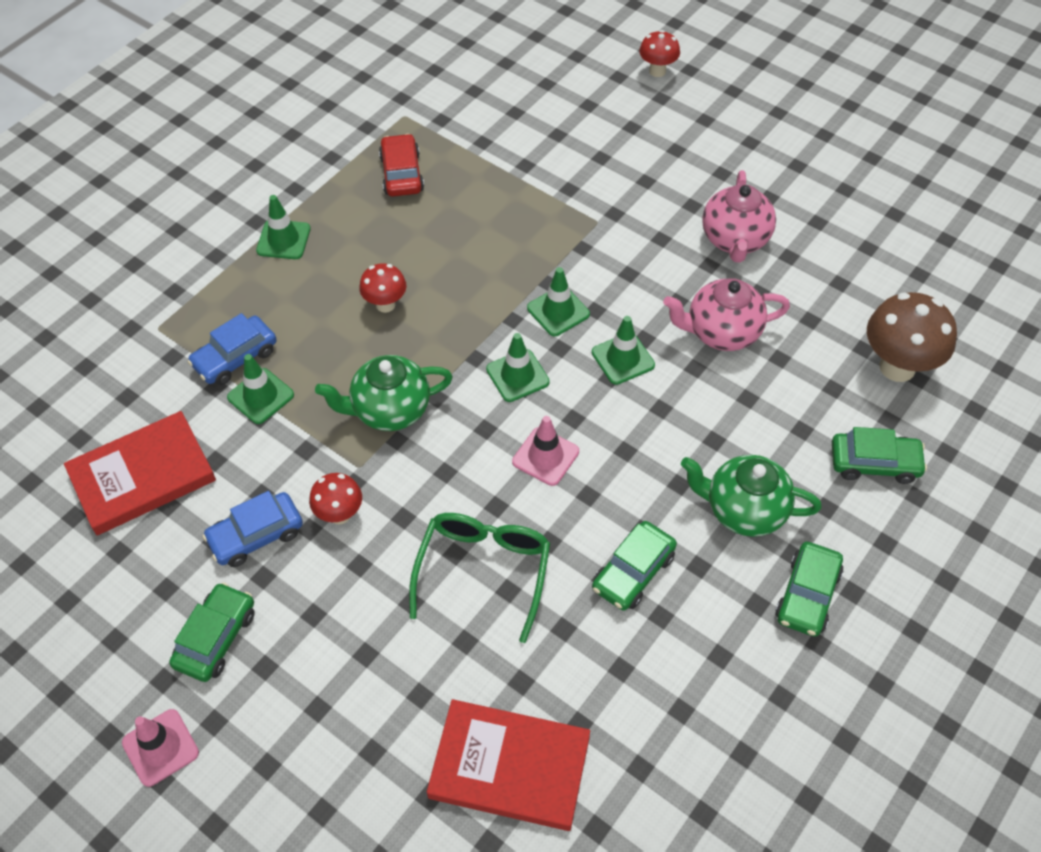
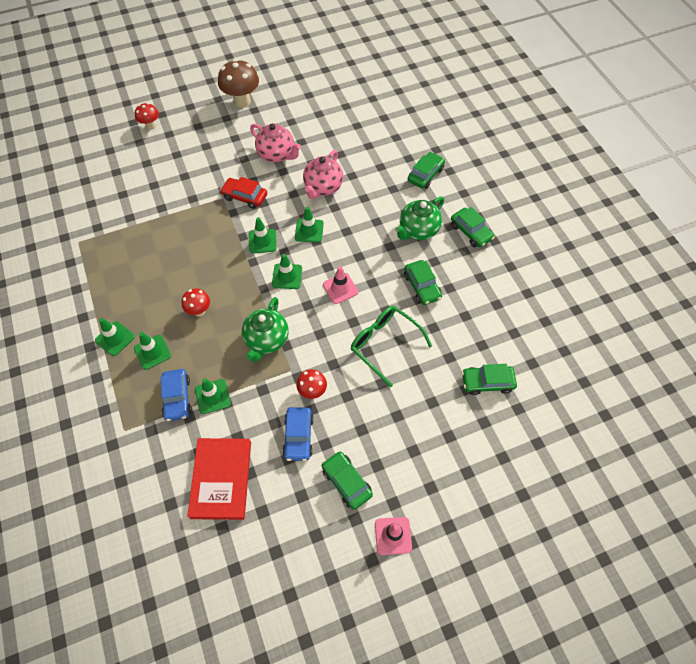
camera: 60 degrees left, 5 degrees up
red car [379,134,424,197] -> red car moved to [220,177,267,209]
red book [427,699,590,831] -> green car [462,364,517,395]
brown mushroom [867,292,957,382] -> brown mushroom moved to [218,59,259,108]
none -> green traffic cone [134,332,171,370]

